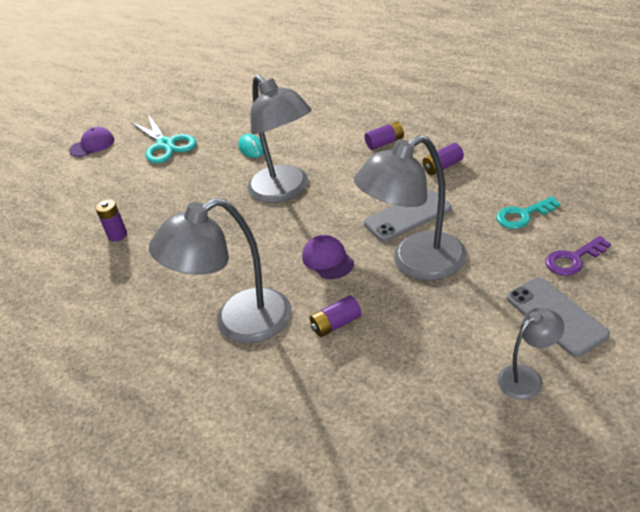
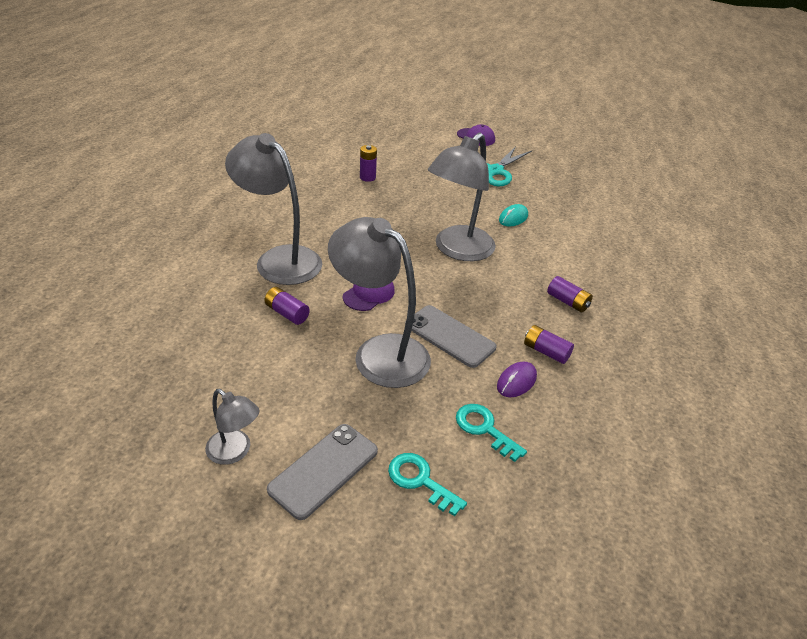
camera: 60 degrees right, 0 degrees up
purple key [545,236,611,276] -> turquoise key [388,453,467,516]
none -> purple mouse [497,362,537,397]

